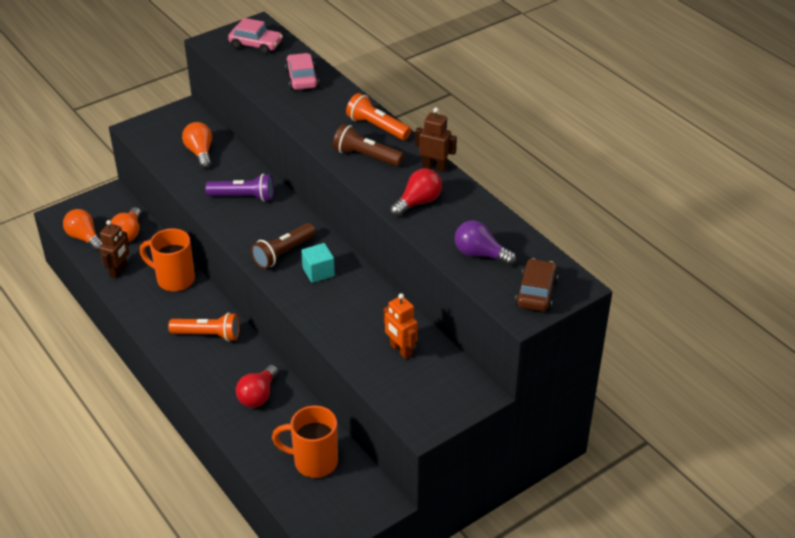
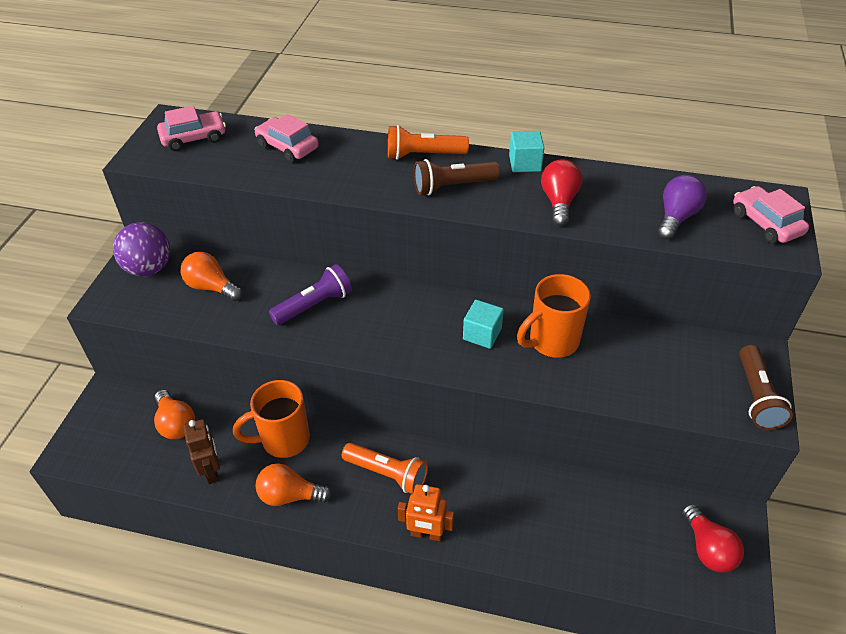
camera: 40 degrees left, 5 degrees up
orange light bulb [63,209,103,252] -> orange light bulb moved to [255,463,332,506]
orange flashlight [168,313,240,342] -> orange flashlight turned 60 degrees clockwise [342,443,428,494]
red light bulb [236,365,278,408] -> red light bulb moved to [682,504,744,573]
brown flashlight [251,223,316,269] -> brown flashlight moved to [739,345,793,430]
orange mug [272,406,338,478] -> orange mug moved to [517,274,591,358]
orange robot [384,293,417,359] -> orange robot moved to [398,484,454,541]
brown robot [415,107,457,172] -> turquoise cube [509,131,544,172]
purple light bulb [455,220,516,265] -> purple light bulb turned 135 degrees clockwise [658,175,707,239]
brown car [515,258,558,311] -> pink car [733,186,809,244]
none -> purple ball [113,222,170,276]

